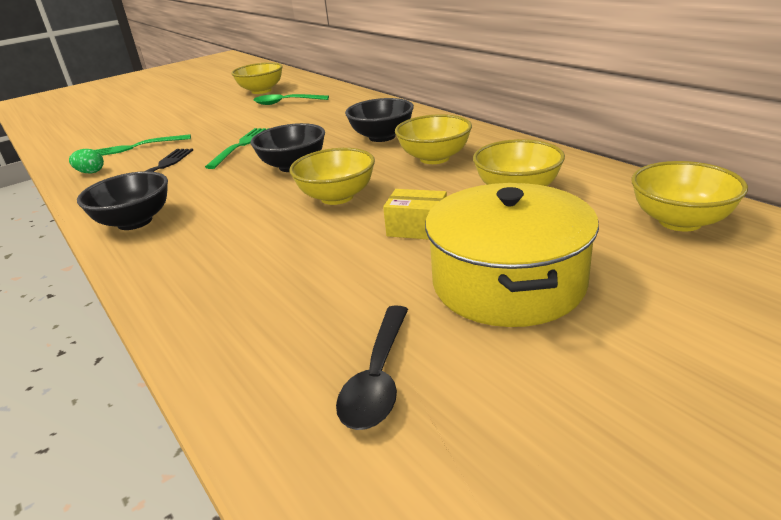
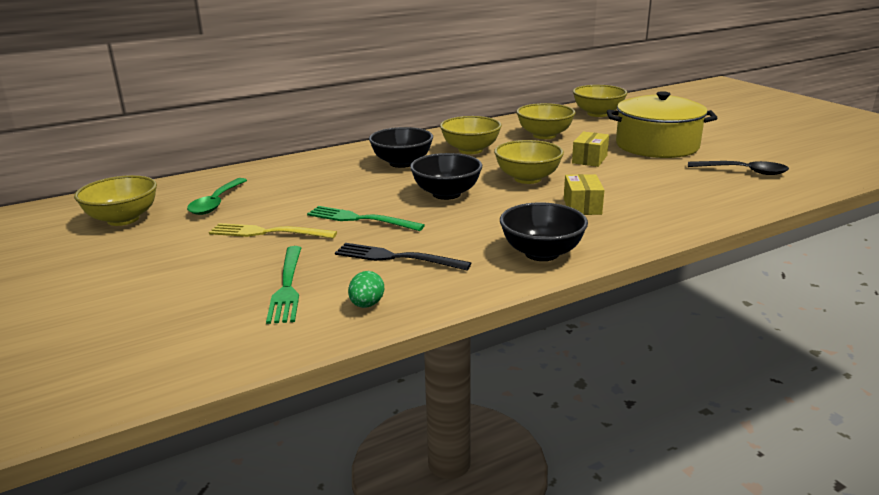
camera: 85 degrees left, 5 degrees down
none -> yellow fork [209,223,337,238]
none -> yellow box [564,174,604,215]

